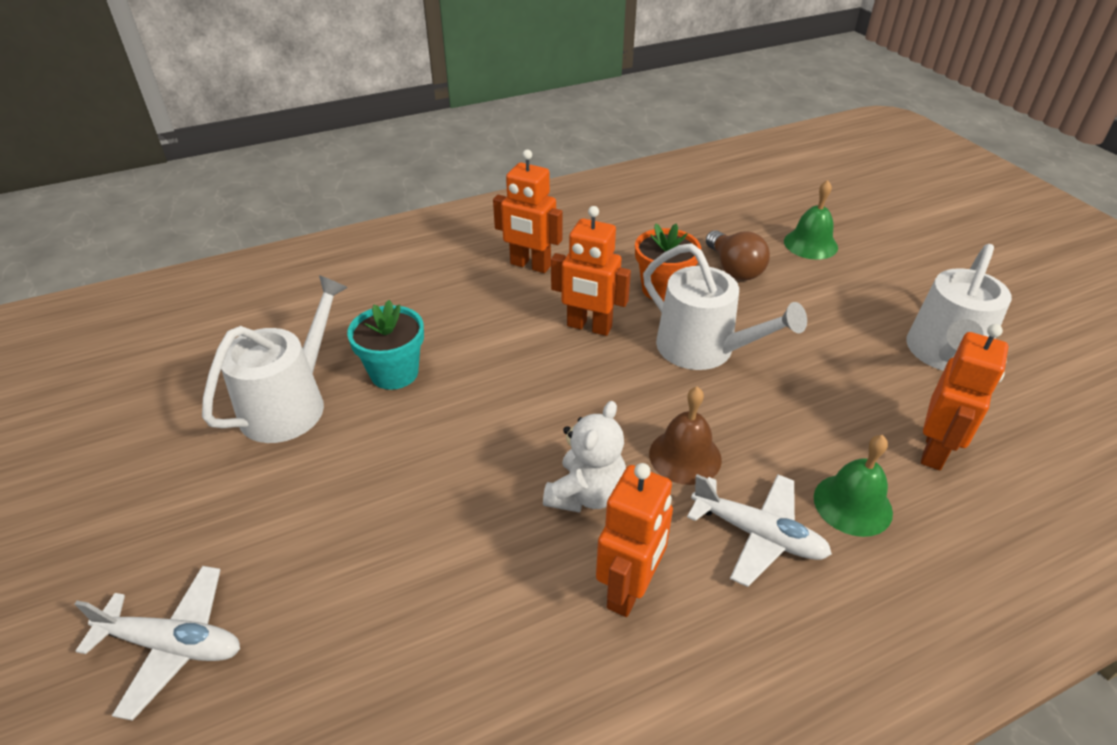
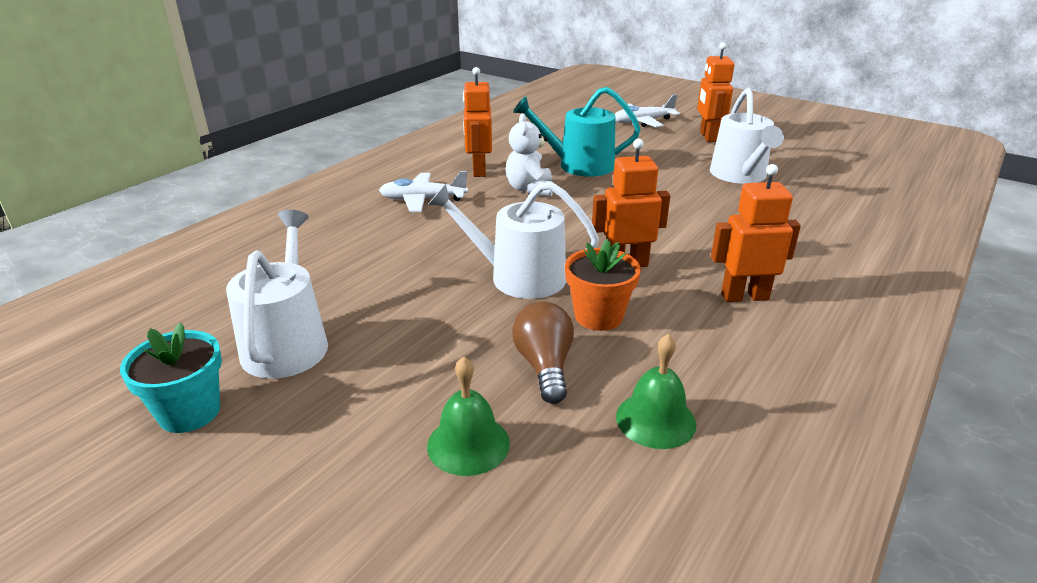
camera: 150 degrees right, 10 degrees down
turquoise flower pot [347,300,424,390] -> turquoise flower pot moved to [120,323,222,433]
brown bell [649,387,722,485] -> none
brown light bulb [706,230,770,280] -> brown light bulb turned 45 degrees clockwise [512,302,574,404]
green bell [814,435,893,537] -> green bell moved to [616,334,696,449]
orange robot [921,324,1008,470] -> orange robot moved to [697,42,734,142]
none -> turquoise watering can [513,87,641,177]

